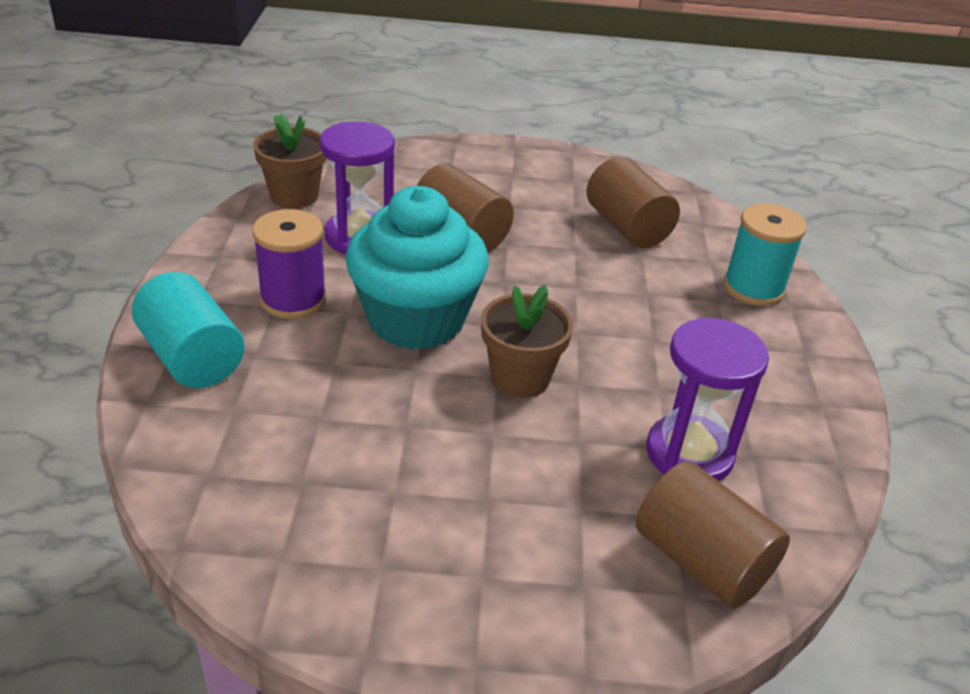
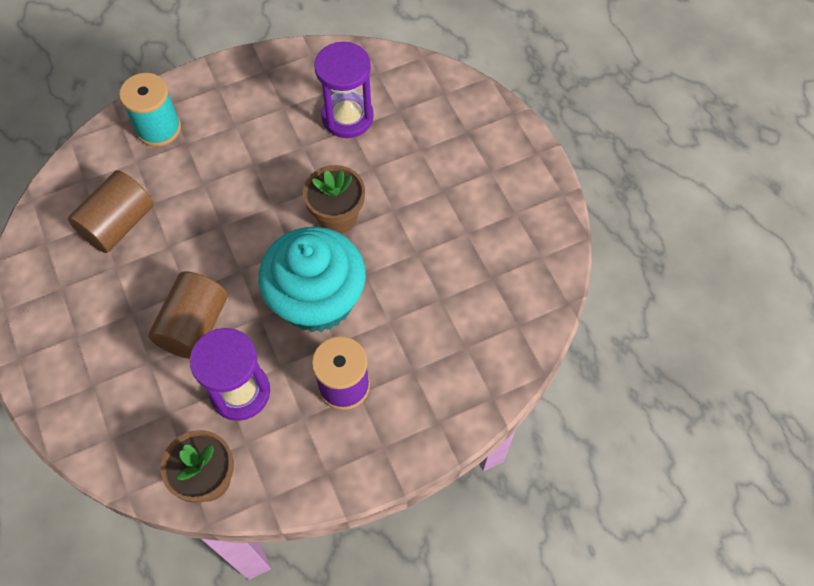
camera: 115 degrees left, 25 degrees up
turquoise cylinder [132,272,245,388] -> none
brown cylinder [636,461,790,608] -> none

